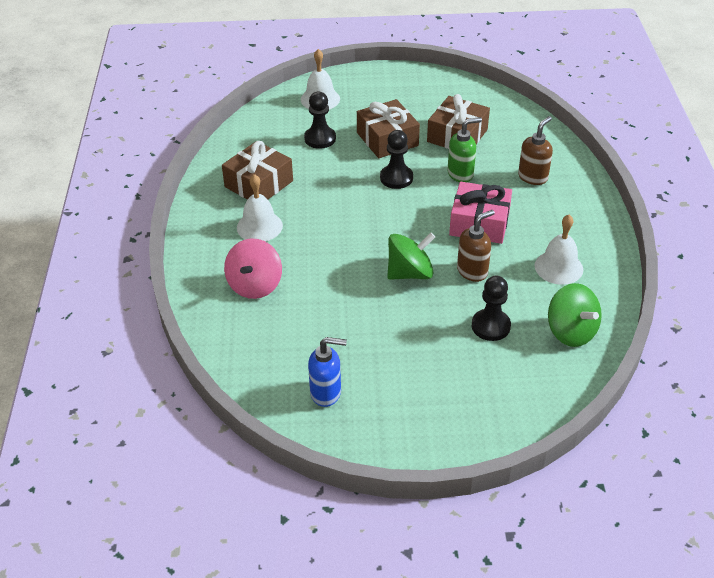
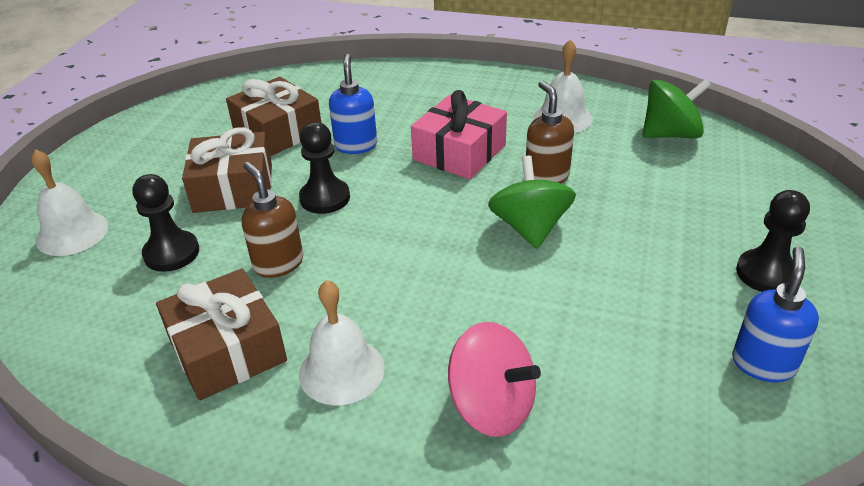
camera: 70 degrees left, 5 degrees down
green soap dispenser [448,117,482,182] -> blue soap dispenser [329,54,377,154]
black pawn [472,276,511,341] -> black pawn moved to [736,190,810,292]
brown soap dispenser [518,116,553,185] -> brown soap dispenser moved to [242,162,303,278]

